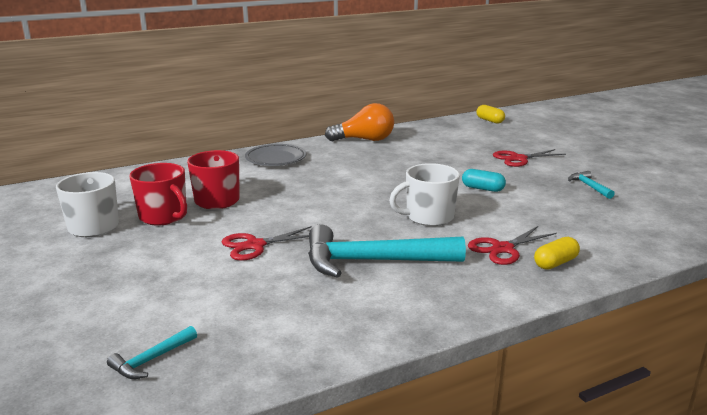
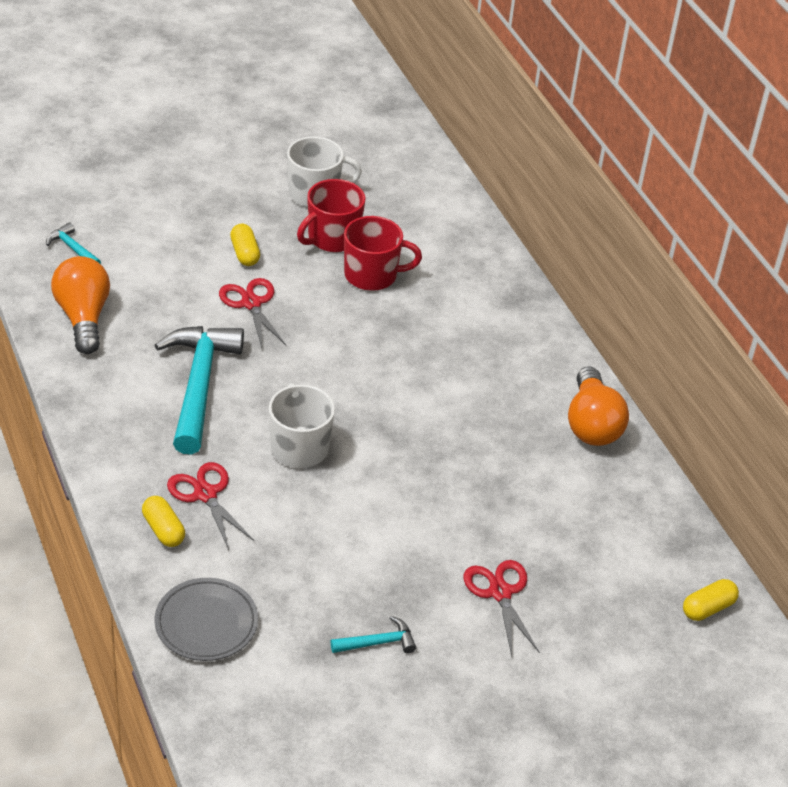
camera: 90 degrees right, 20 degrees up
grey plate [245,144,306,166] -> grey plate moved to [155,578,258,661]
turquoise capsule [462,169,506,192] -> none
none -> orange light bulb [51,256,110,354]
none -> yellow capsule [230,224,260,266]

